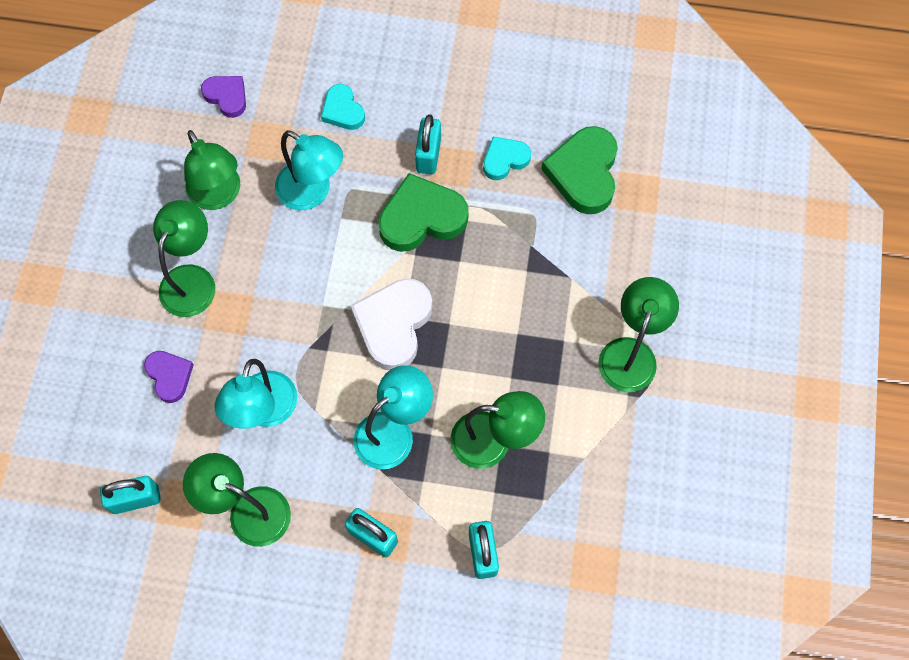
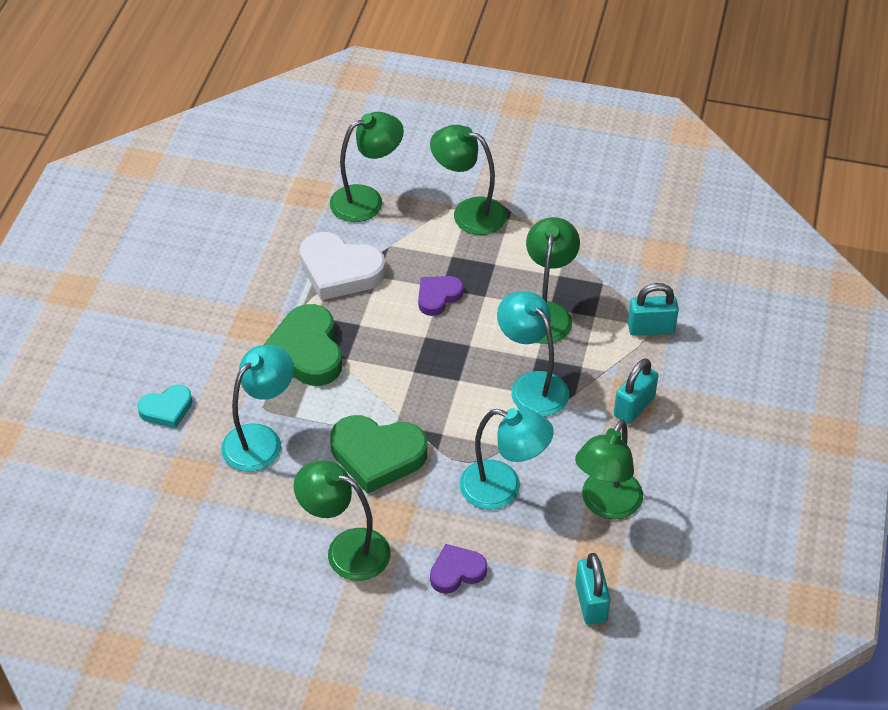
camera: 85 degrees left, 20 degrees down
green lamp [184,130,240,210] -> green lamp moved to [330,112,404,222]
purple heart [201,76,246,118] -> purple heart moved to [418,276,463,316]
white heart [350,278,432,370] -> white heart moved to [300,232,386,300]
turquoise padlock [415,114,441,174] -> none
turquoise heart [483,137,531,180] -> none
green heart [541,126,618,214] -> green heart moved to [330,415,427,494]

